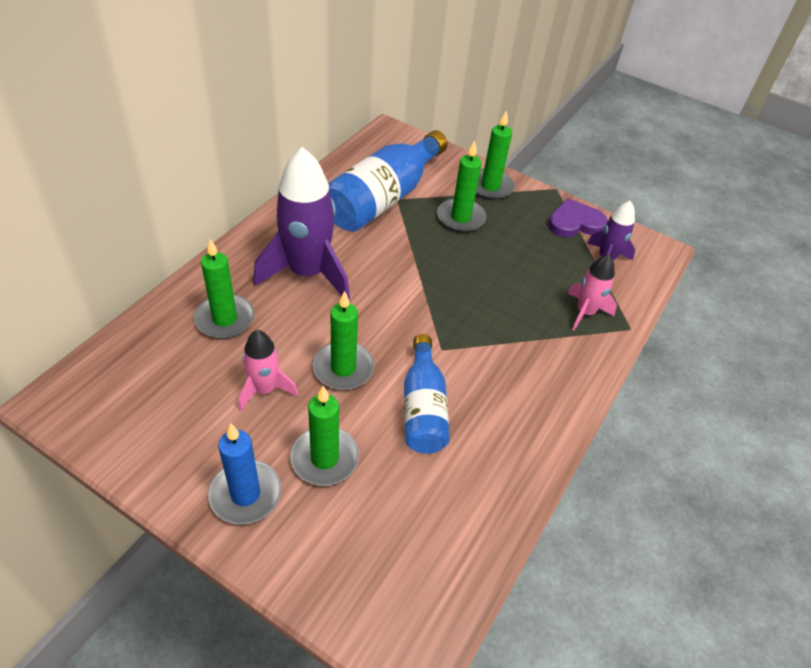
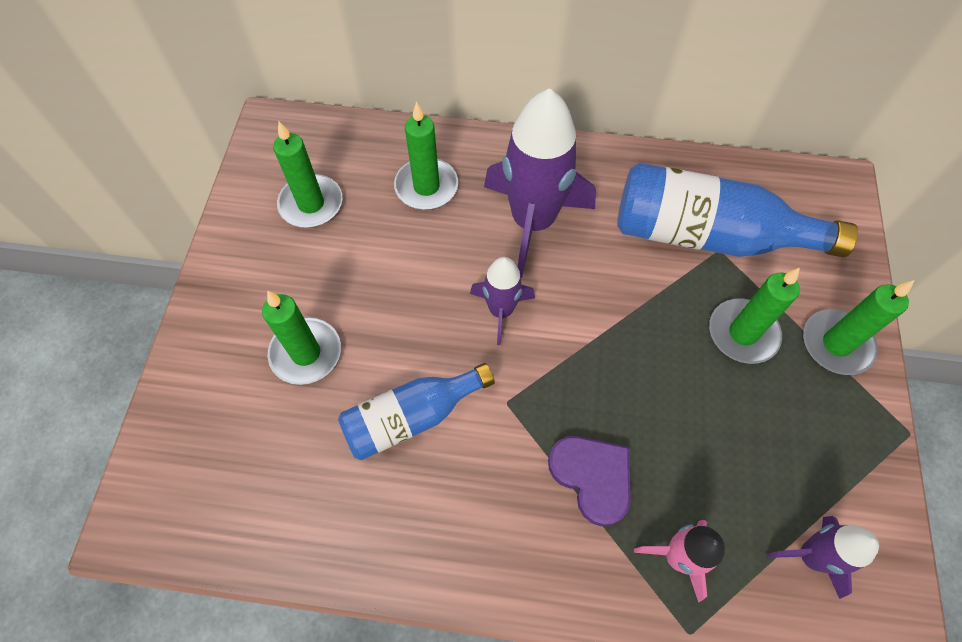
camera: 70 degrees right, 15 degrees up
blue candle [208,423,281,524] -> none
pink rocket [239,330,298,411] -> none
green candle [313,291,374,390] -> green candle moved to [273,121,342,228]
purple heart [548,198,608,237] -> purple heart moved to [548,436,631,526]
none -> purple rocket [470,257,535,345]

